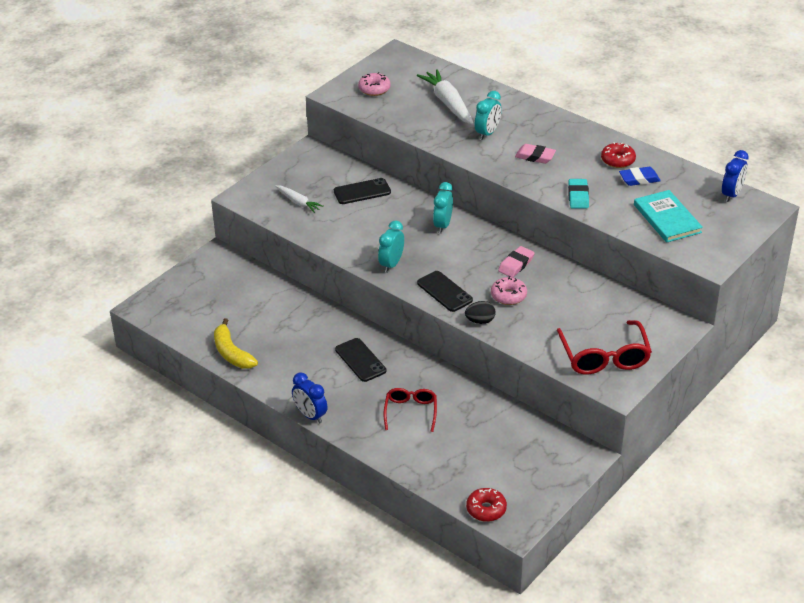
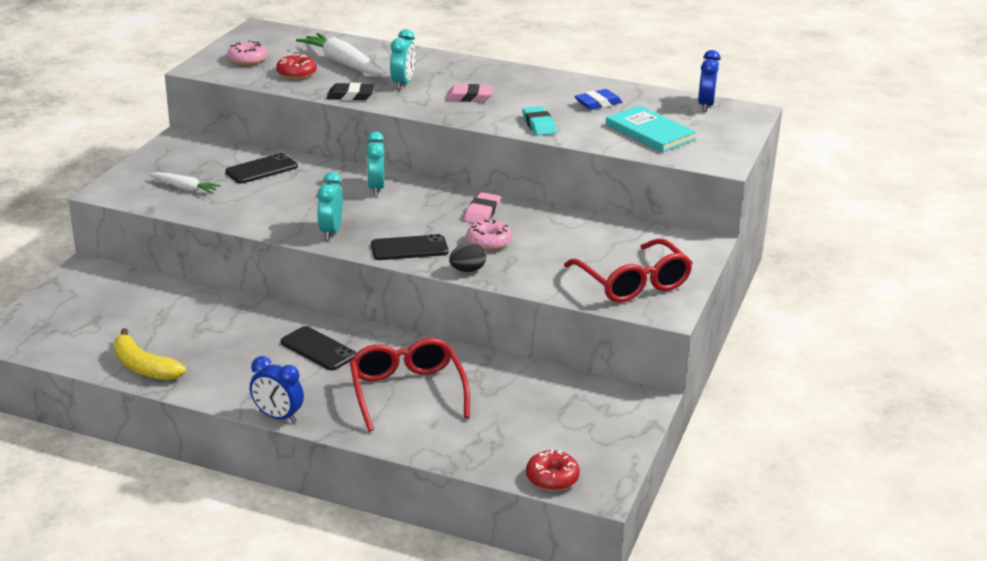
camera: 20 degrees left, 10 degrees down
red glasses [384,388,437,432] -> red glasses [350,338,470,432], size x1.62
black phone [417,271,473,312] -> black phone turned 45 degrees counterclockwise [371,234,449,260]
red donut [601,142,636,168] -> red donut moved to [276,54,317,79]
none -> black eraser [327,83,374,100]

